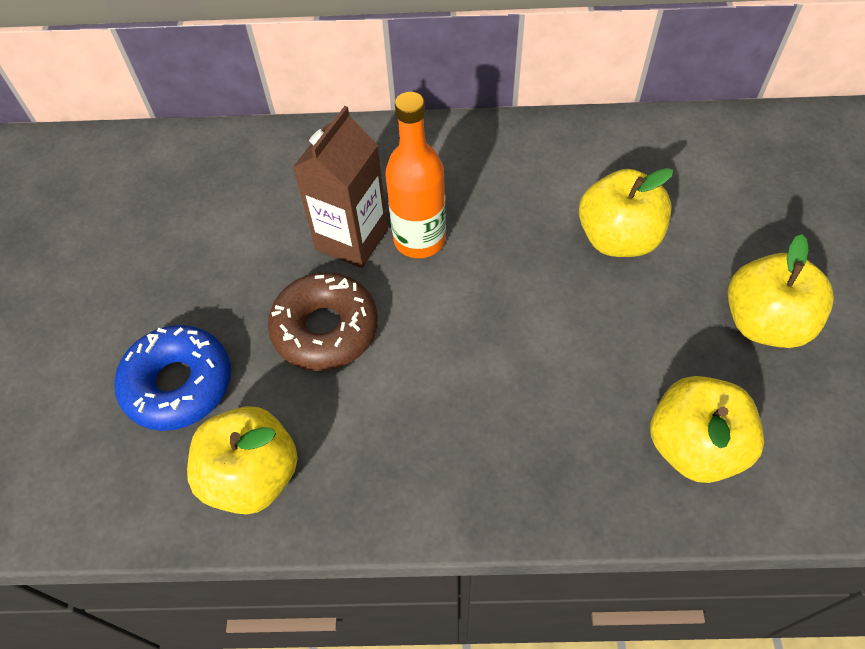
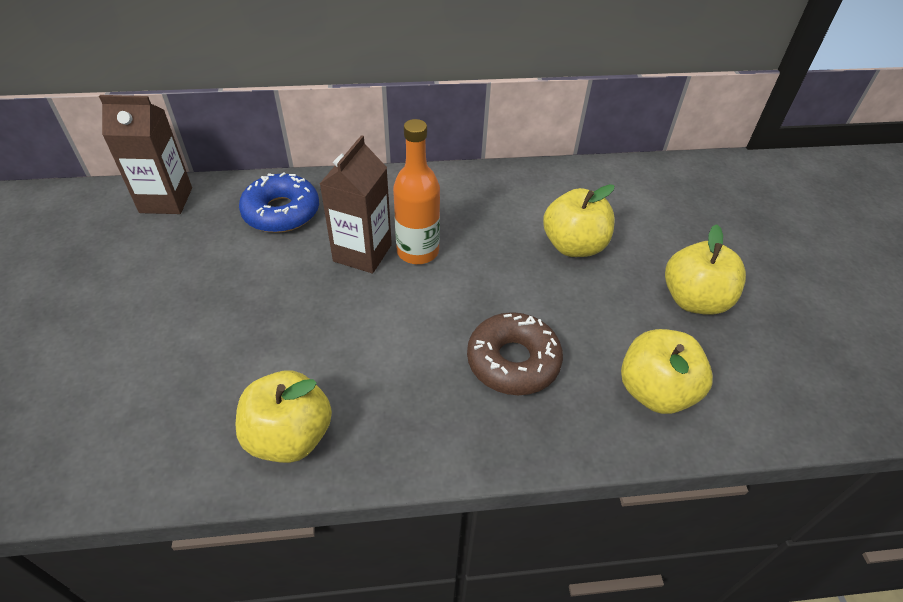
camera: 10 degrees left, 10 degrees down
blue donut [114,325,231,431] -> blue donut moved to [239,173,319,233]
brown donut [268,272,378,371] -> brown donut moved to [467,312,563,395]
none -> brown carton [99,95,192,214]

